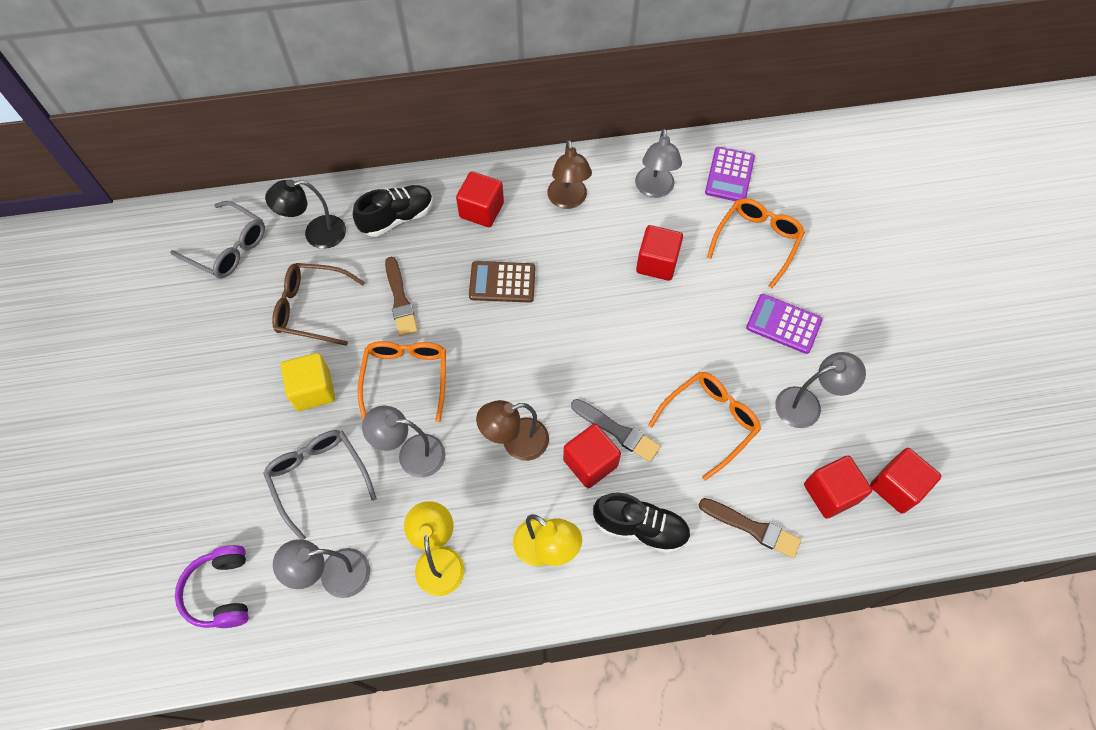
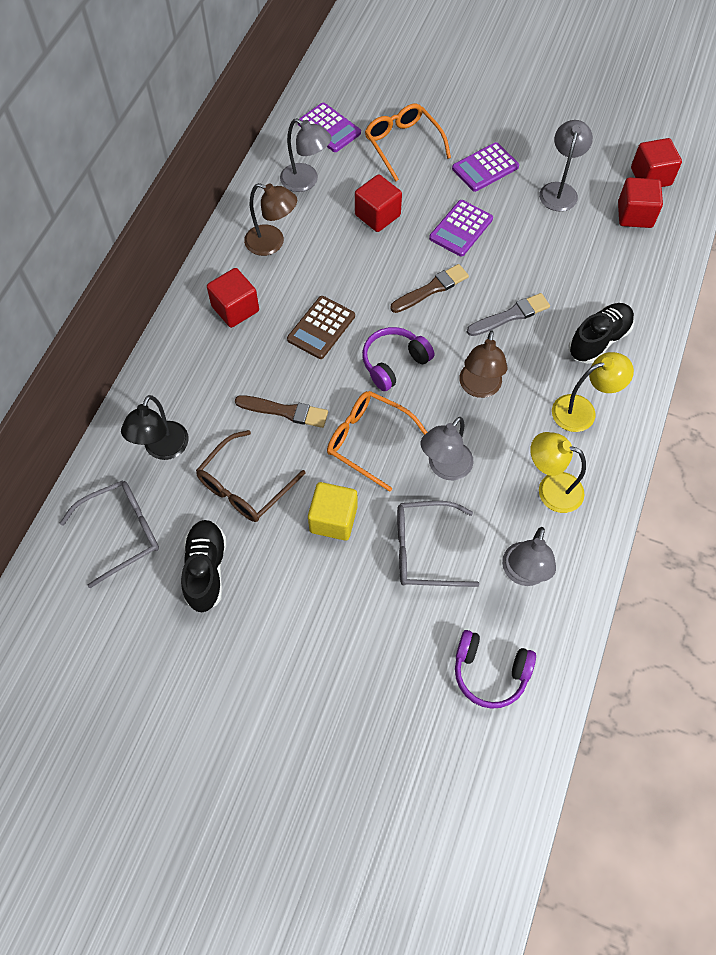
camera: 60 degrees left, 0 degrees up
black shoe [353,185,433,237] -> black shoe moved to [181,520,226,612]
red cube [563,424,621,488] -> none
orange glasses [648,372,761,481] -> none
brown brush [698,498,801,558] -> brown brush moved to [390,264,469,313]
none -> purple headphones [362,327,434,391]
none -> purple calculator [429,200,493,257]

